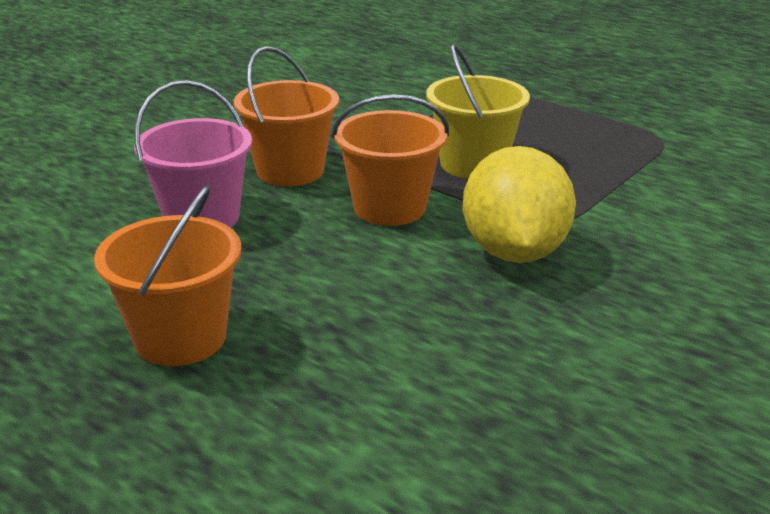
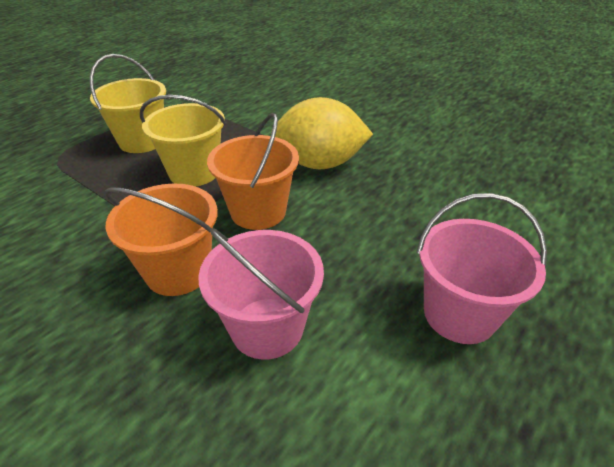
camera: 90 degrees left, 10 degrees up
orange bucket [94,185,241,366] -> pink bucket [417,193,547,344]
none -> yellow bucket [89,54,166,153]

